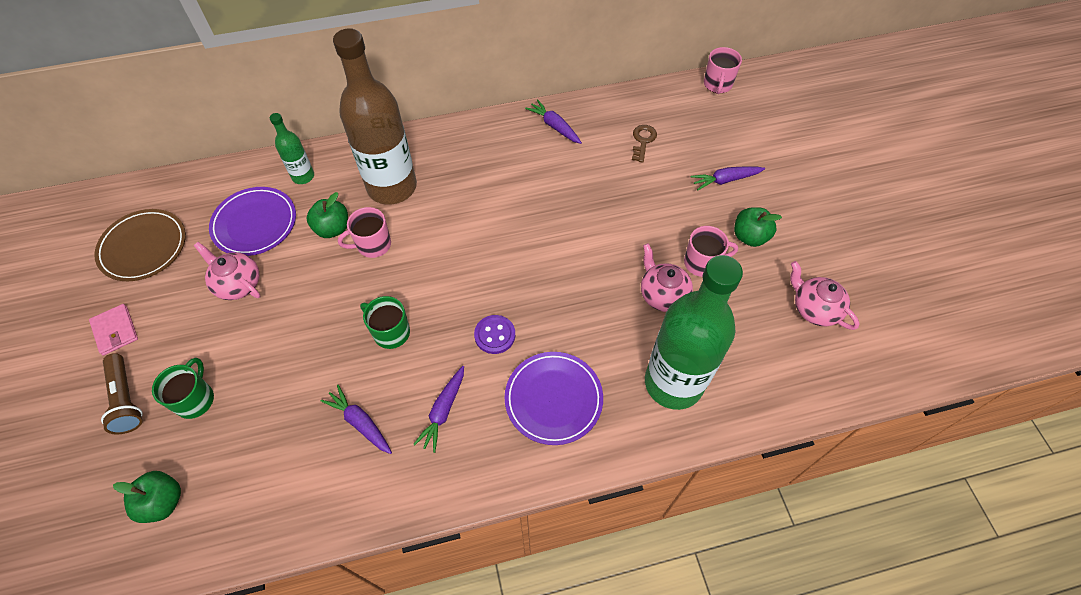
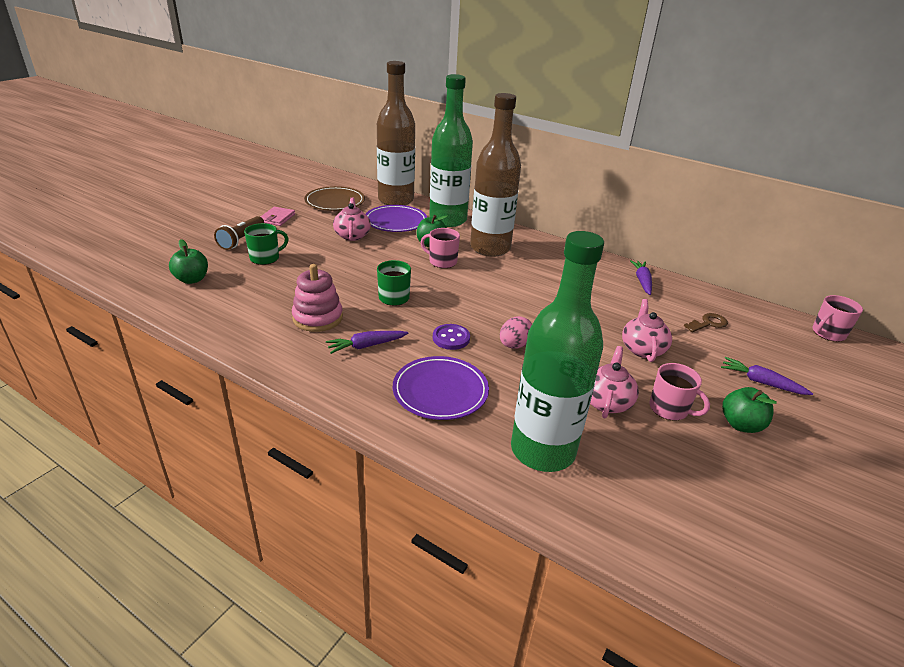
camera: 45 degrees right, 25 degrees down
green bottle [270,113,314,184] -> green bottle [429,74,473,227], size x2.17
purple carrot [321,385,392,454] -> pink stacking toy [292,264,343,332]
pink teapot [790,261,859,330] -> pink teapot moved to [622,299,672,362]
none -> brown bottle [377,61,415,206]
none -> pink egg [500,316,532,348]

